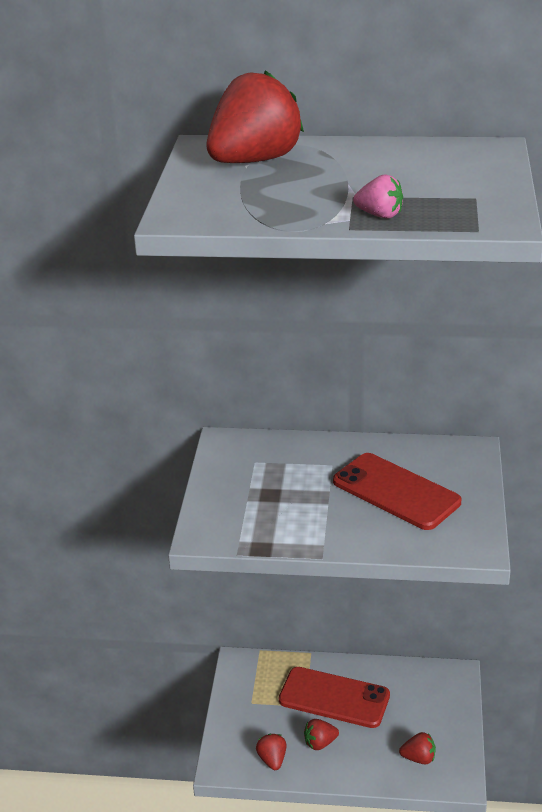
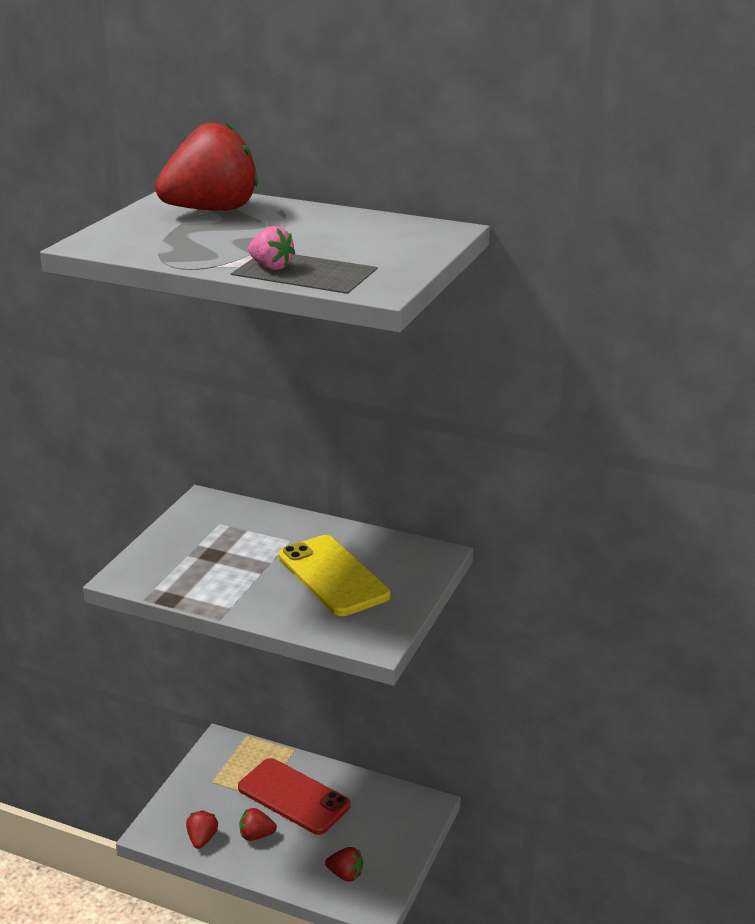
camera: 15 degrees right, 5 degrees down
red phone [333,453,461,530] -> yellow phone [279,535,390,616]

